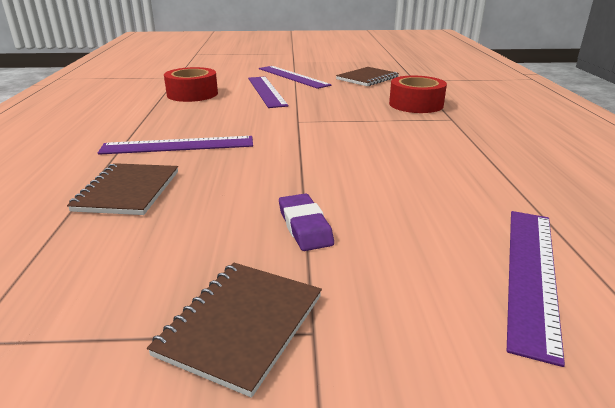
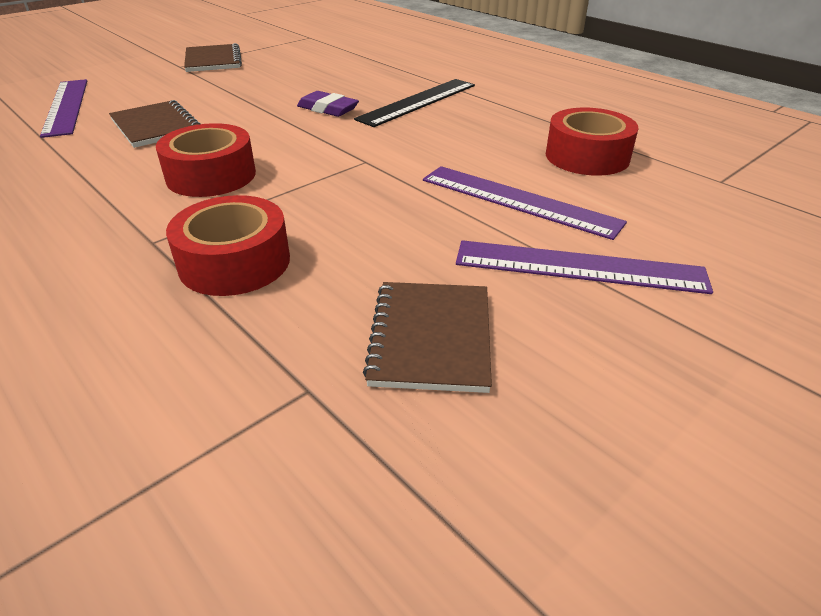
camera: 140 degrees right, 10 degrees up
brown notebook [67,163,178,215] -> brown notebook moved to [109,100,201,148]
purple ruler [98,136,253,155] -> black ruler [354,79,475,127]
purple eraser [279,193,334,251] -> purple eraser moved to [297,91,359,117]
none -> red tape [156,123,256,197]

